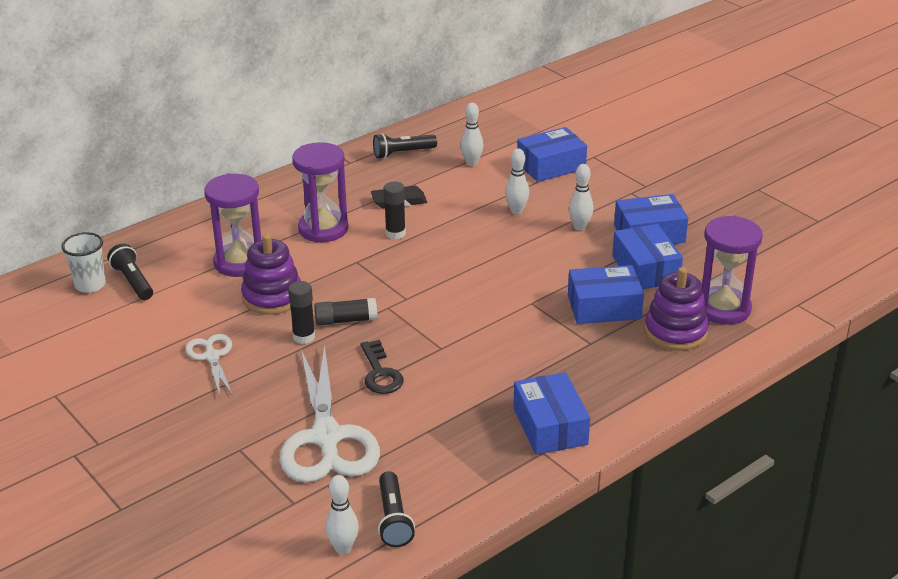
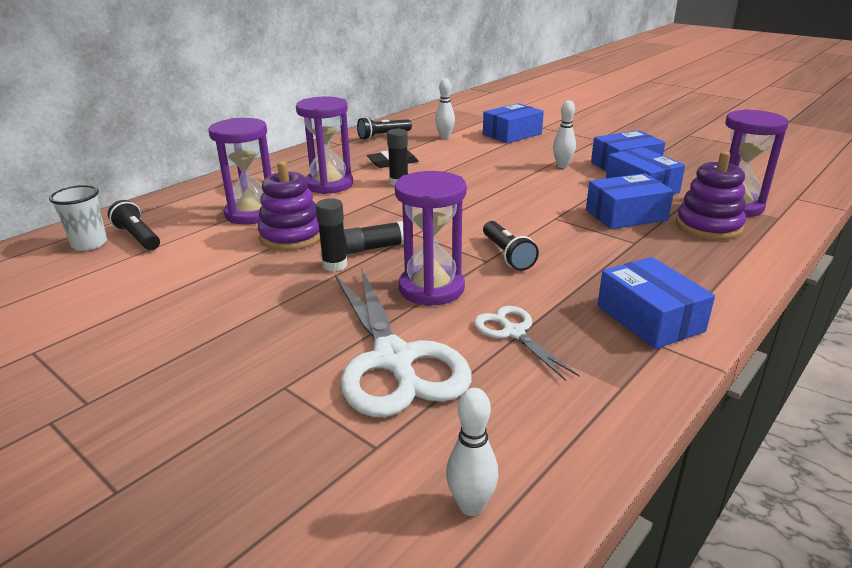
camera: 10 degrees left, 5 degrees down
white scissors [185,334,233,396] -> white scissors moved to [474,306,580,381]
black key [360,340,404,394] -> purple hourglass [395,171,467,306]
black flashlight [378,471,415,547] -> black flashlight moved to [483,221,539,271]
white bowling pin [505,148,529,214] -> none

